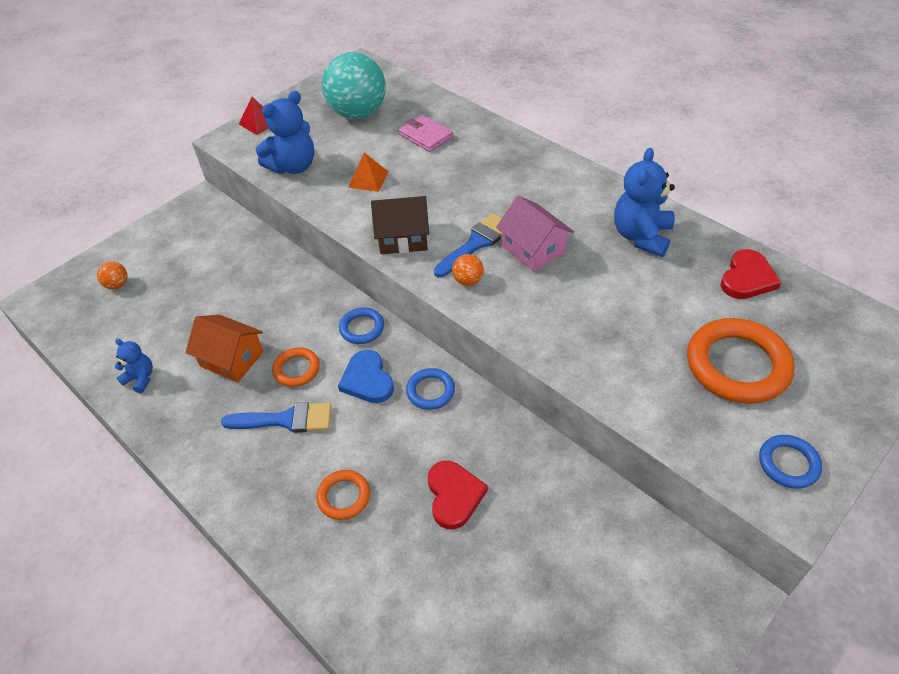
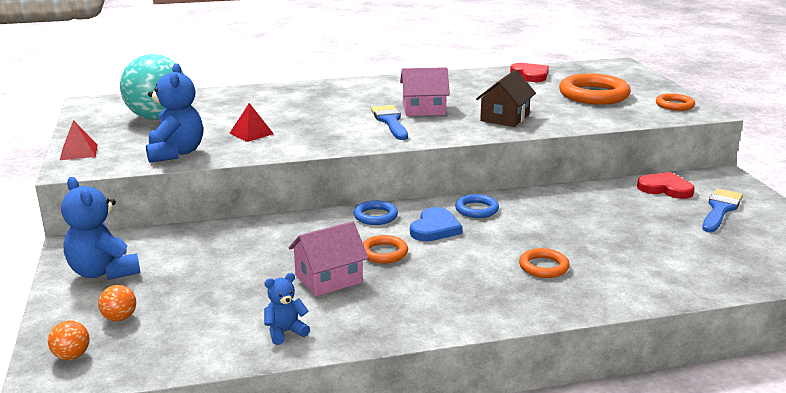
camera: 60 degrees left, 25 degrees down
orange house [186,315,264,382] -> pink house [288,221,368,296]
blue brush [221,402,332,433] -> blue brush moved to [702,189,743,233]
blue heart [338,350,394,403] -> blue heart turned 75 degrees counterclockwise [410,207,463,241]
orange pyramid [348,153,389,192] -> red pyramid [230,103,274,142]
brown house [371,196,429,254] -> brown house moved to [476,70,536,127]
pink wallet [398,115,453,152] -> none
red heart [428,461,488,529] -> red heart moved to [637,172,695,199]
orange ball [452,254,484,286] -> orange ball moved to [48,321,89,360]
blue teddy bear [614,148,675,257] -> blue teddy bear moved to [61,177,140,280]
blue ring [759,435,822,489] -> orange ring [656,93,695,111]

